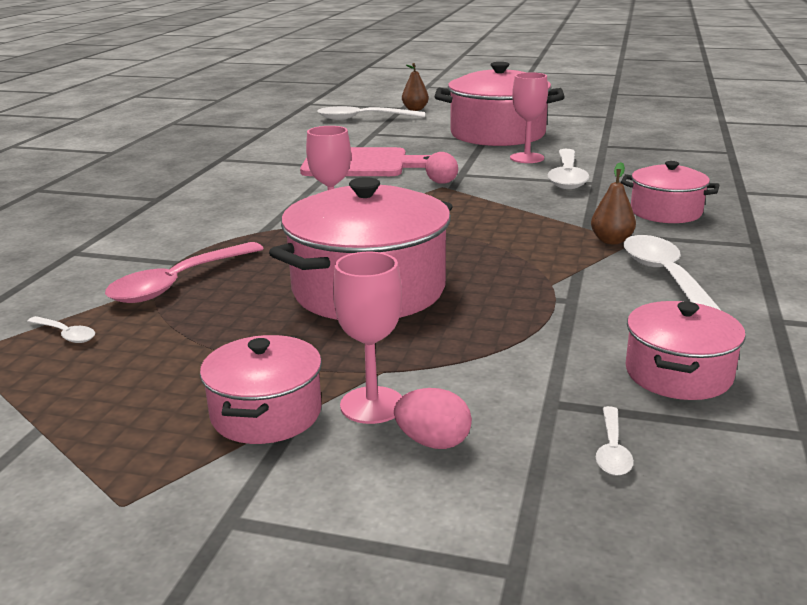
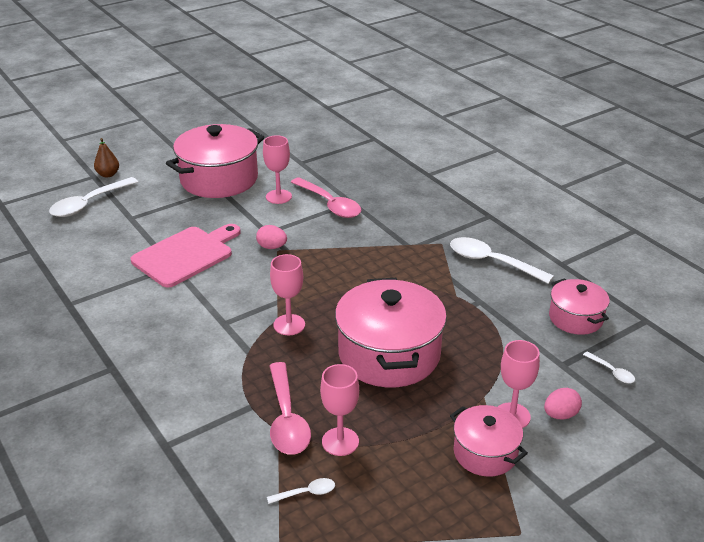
camera: 50 degrees left, 10 degrees up
white spoon [548,149,589,189] -> pink spoon [291,177,361,218]
brown pear [591,162,636,244] -> none
pink pot [621,161,719,223] -> none
none -> pink goblet [320,364,359,456]

